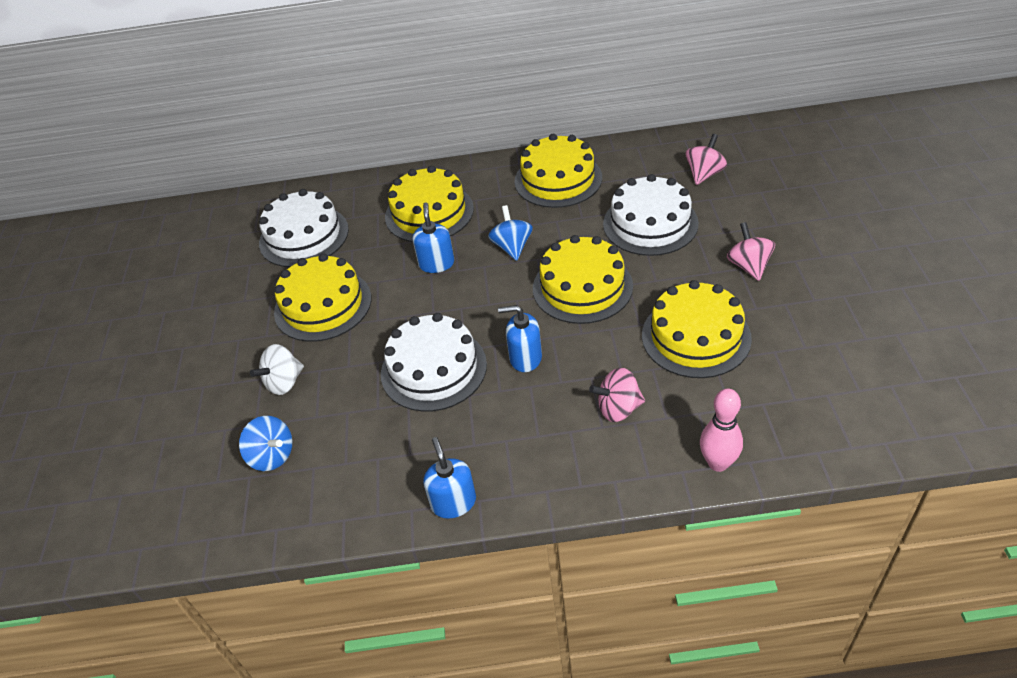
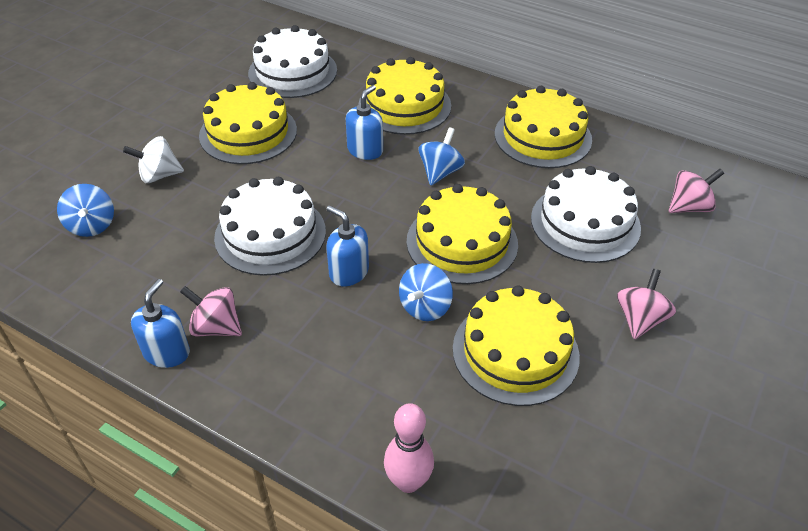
camera: 30 degrees right, 0 degrees up
pink spinning top [589,368,645,422] -> pink spinning top moved to [180,286,242,336]
none -> blue spinning top [399,263,453,321]

